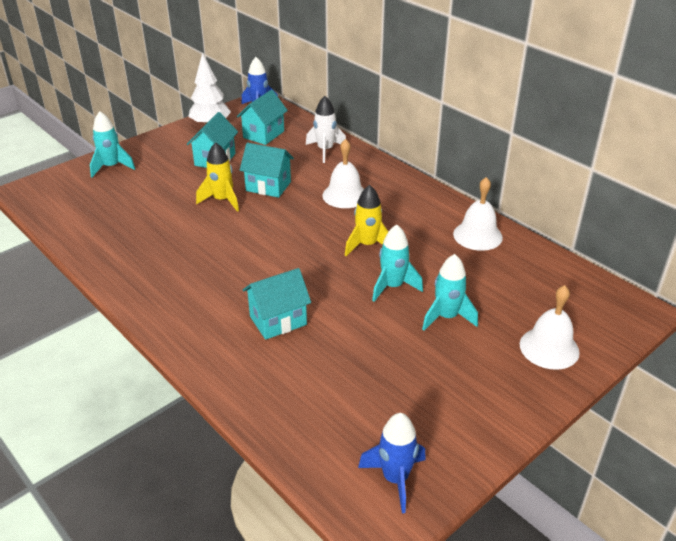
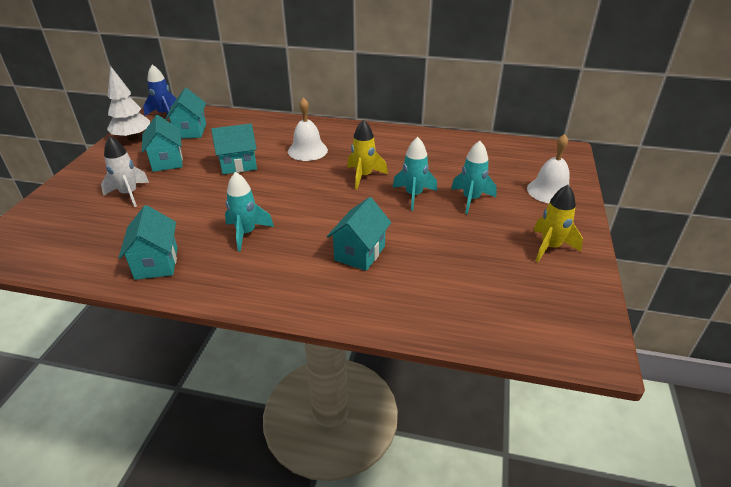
camera: 35 degrees left, 0 degrees up
turquoise rocket [90,111,135,177] -> turquoise rocket moved to [225,172,274,252]
yellow rocket [196,142,239,212] -> yellow rocket moved to [533,185,583,262]
white rocket [306,96,346,163] -> white rocket moved to [101,136,149,207]
blue rocket [358,413,426,513] -> none
white bell [453,177,503,251] -> none
none -> turquoise house [119,205,178,280]

